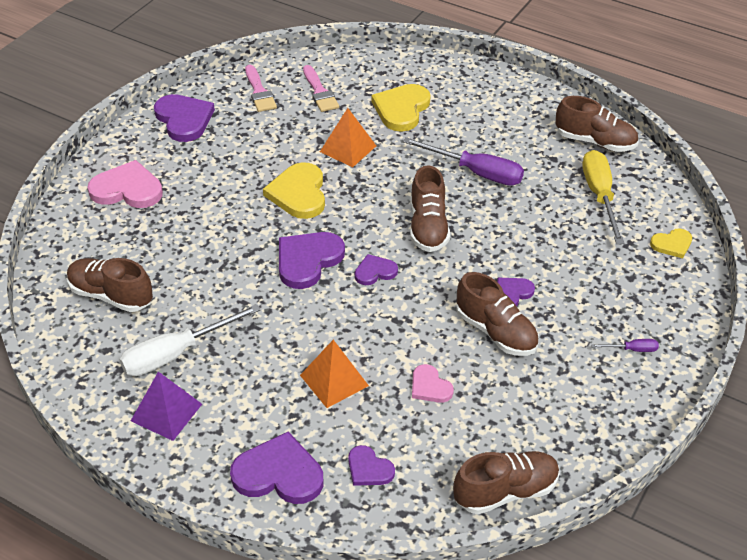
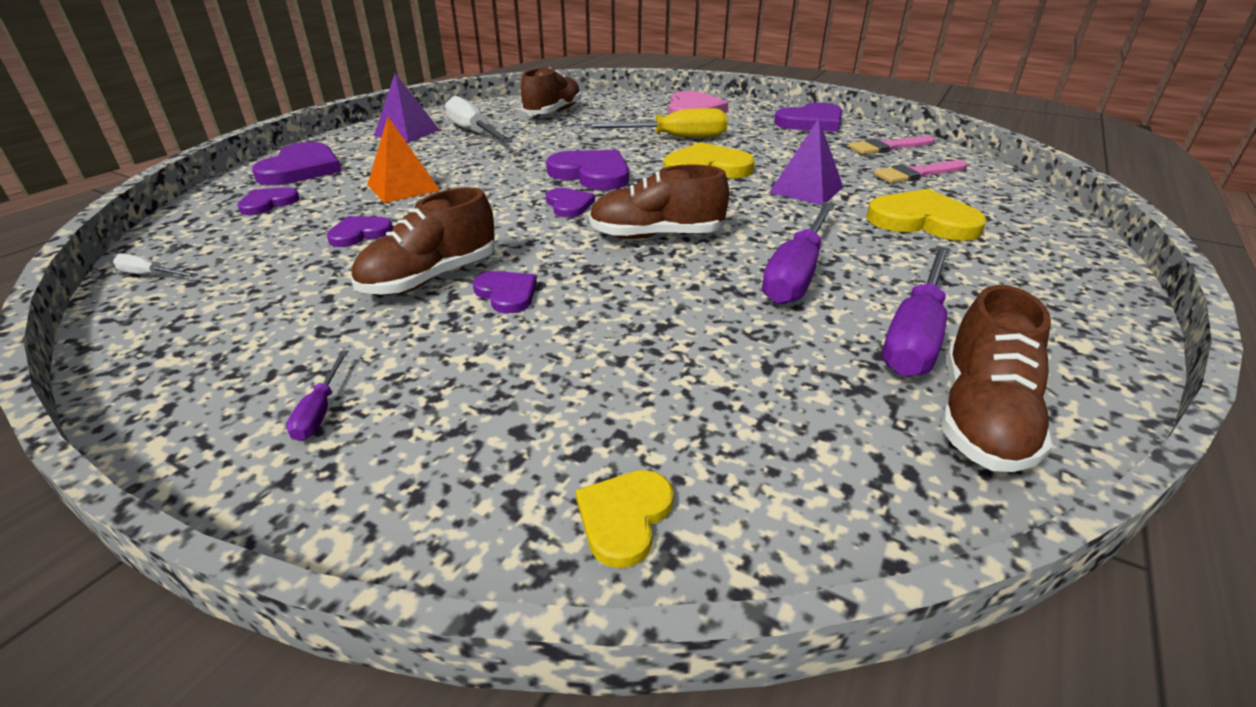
camera: 90 degrees right, 10 degrees down
orange pyramid [320,108,376,167] -> purple pyramid [769,119,843,205]
pink heart [412,364,454,403] -> purple heart [326,216,393,247]
brown shoe [453,451,560,514] -> white screwdriver [113,254,198,277]
yellow screwdriver [583,150,624,244] -> yellow screwdriver moved to [585,108,728,138]
yellow heart [650,229,692,258] -> yellow heart turned 45 degrees clockwise [576,470,674,568]
none -> purple screwdriver [882,246,950,377]

